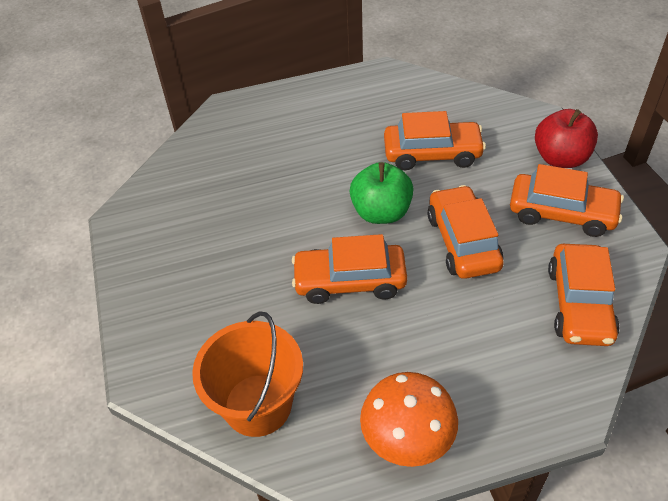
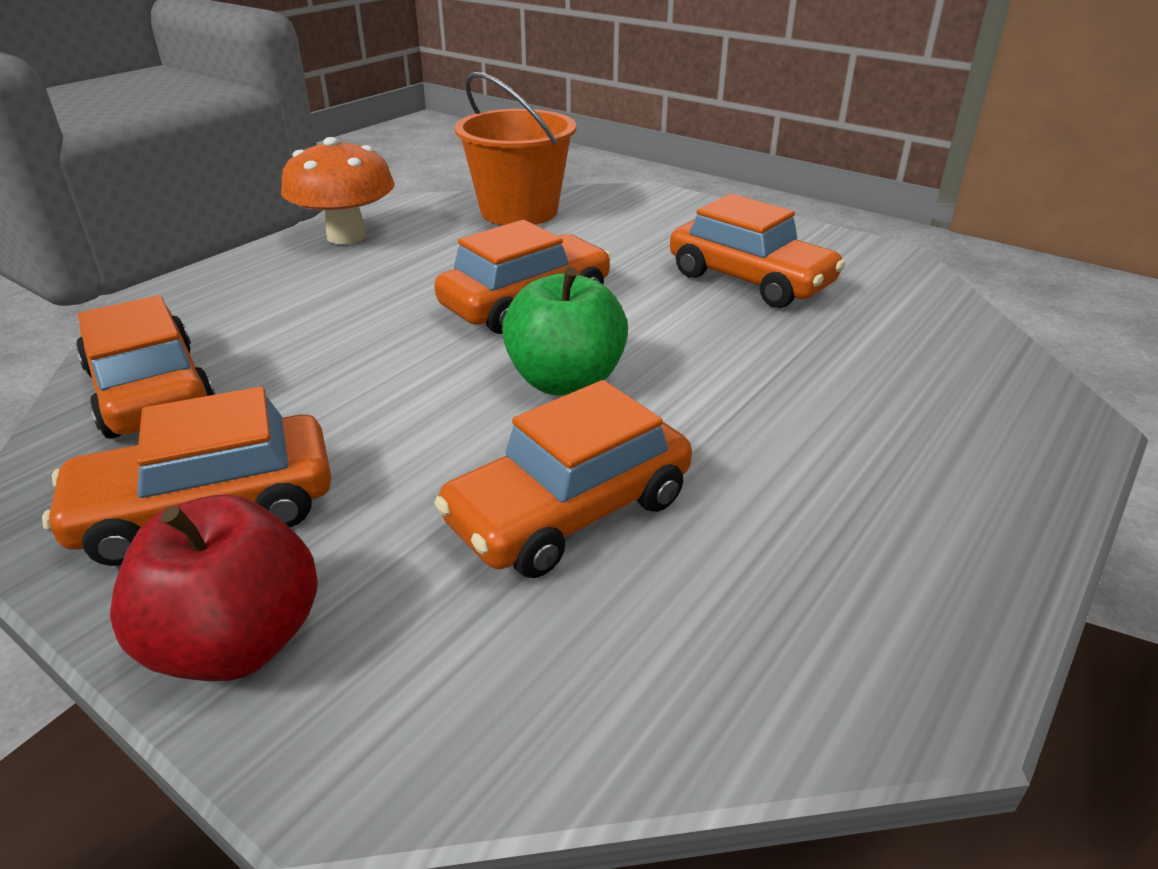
camera: 140 degrees right, 15 degrees down
orange car [428,185,504,279] -> orange car moved to [670,194,845,308]

